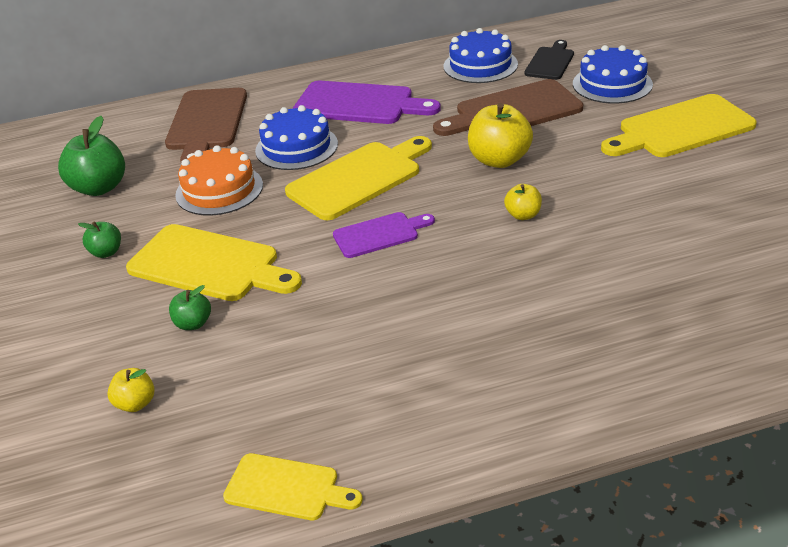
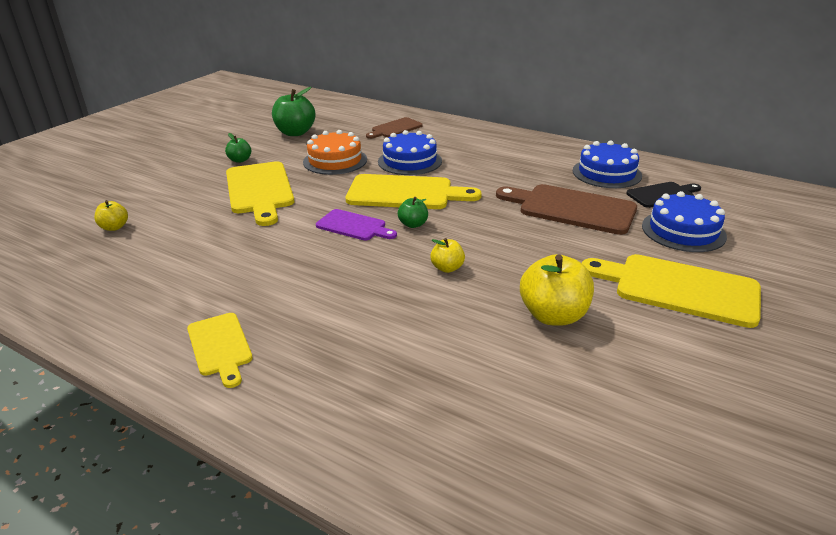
camera: 45 degrees right, 5 degrees down
brown cutting board [165,88,247,162] -> brown cutting board [366,117,423,139], size x0.58
green apple [169,285,211,330] -> green apple moved to [398,197,428,228]
yellow cutting board [223,453,363,520] -> yellow cutting board moved to [187,313,253,388]
purple cutting board [293,81,441,124] -> none
yellow apple [468,103,533,168] -> yellow apple moved to [520,254,594,326]

